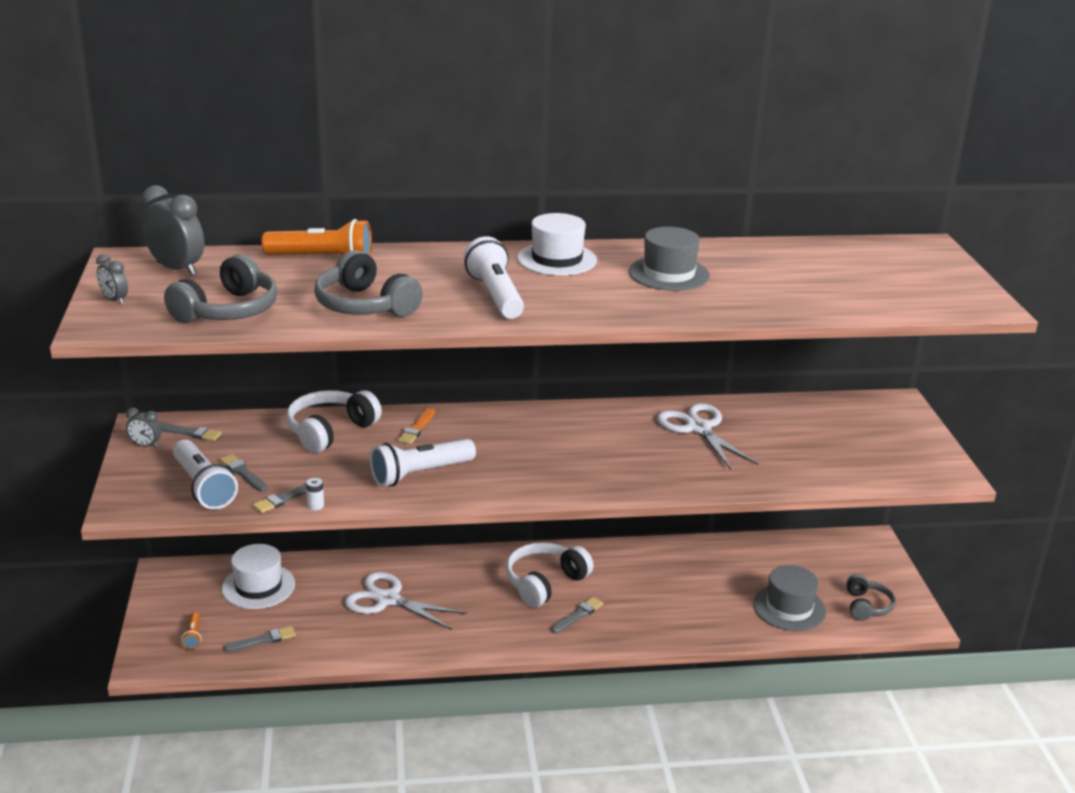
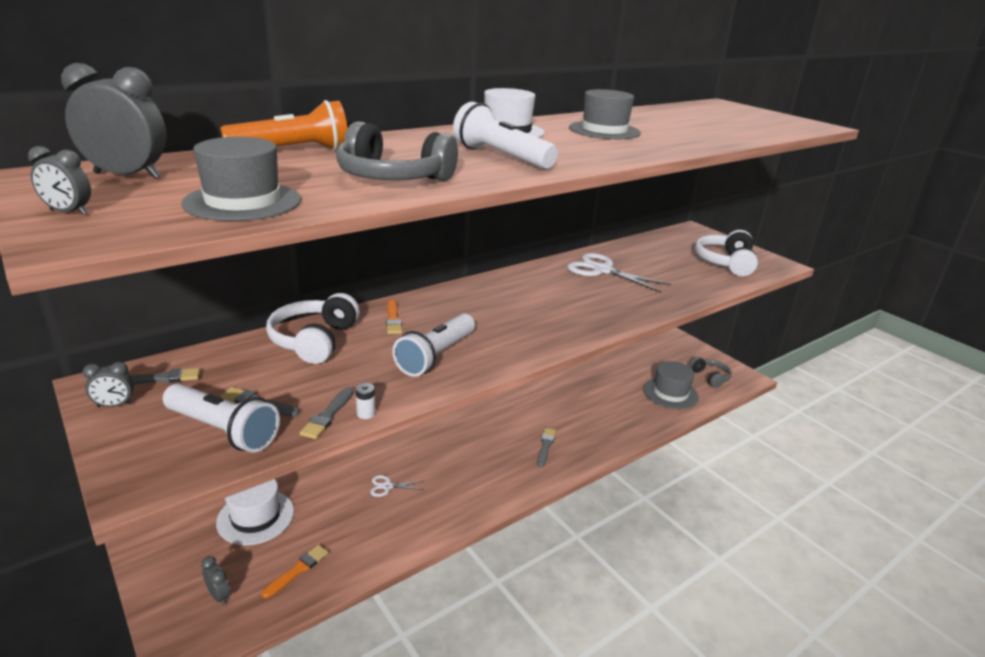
camera: 30 degrees left, 0 degrees up
grey headphones [164,254,277,323] -> grey hat [181,137,301,221]
orange flashlight [181,612,202,650] -> grey clock [201,556,230,605]
grey brush [223,626,296,652] -> orange brush [262,545,328,598]
white scissors [345,572,467,630] -> white scissors [370,475,424,497], size x0.48
white headphones [505,542,594,607] -> white headphones moved to [695,230,758,276]

